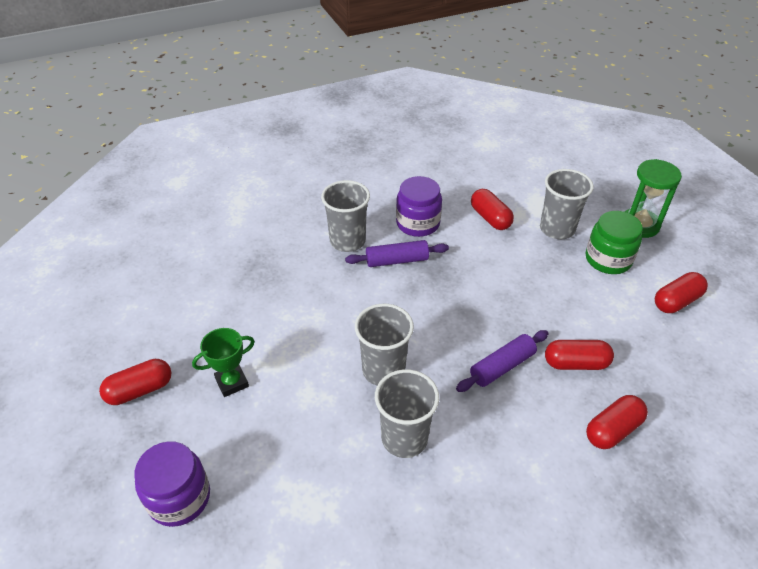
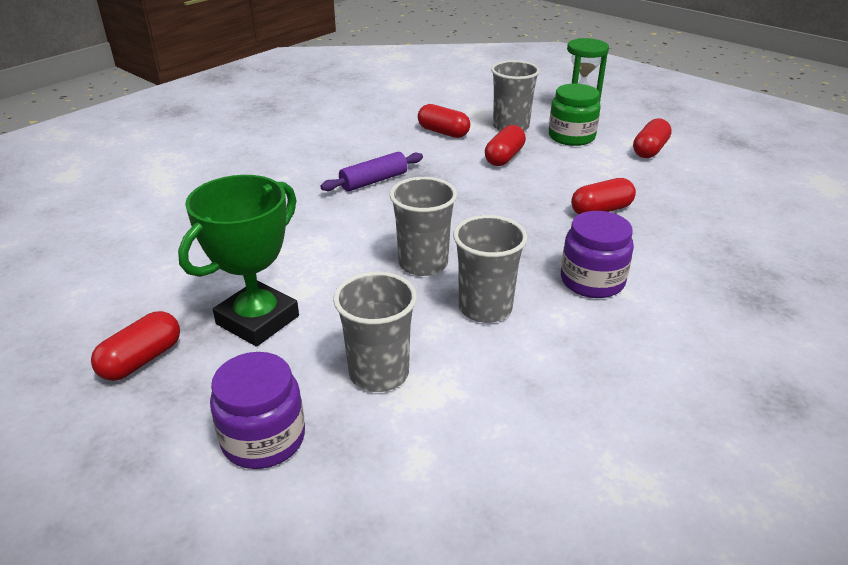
camera: 25 degrees left, 10 degrees down
green trophy [192,328,255,397] -> green trophy [178,175,299,347], size x1.78
grey cup [321,180,370,252] -> grey cup moved to [333,271,417,392]
purple jar [396,176,442,237] -> purple jar moved to [561,211,634,298]
purple rolling pin [456,330,549,392] -> none
red capsule [586,395,648,449] -> red capsule moved to [485,125,526,166]

